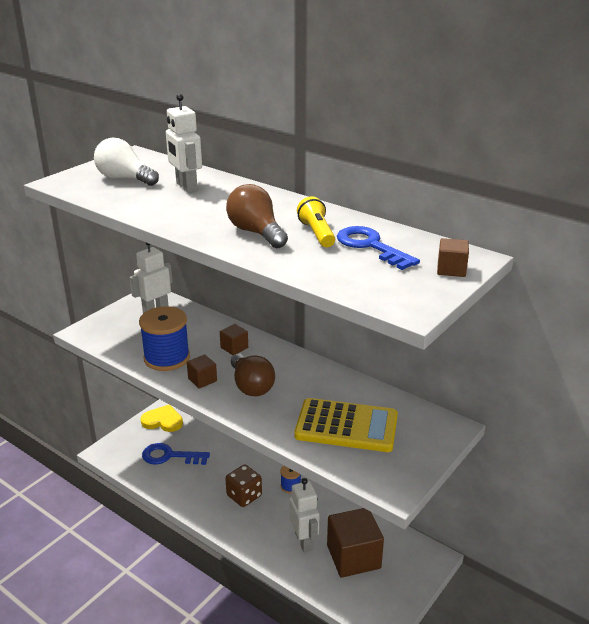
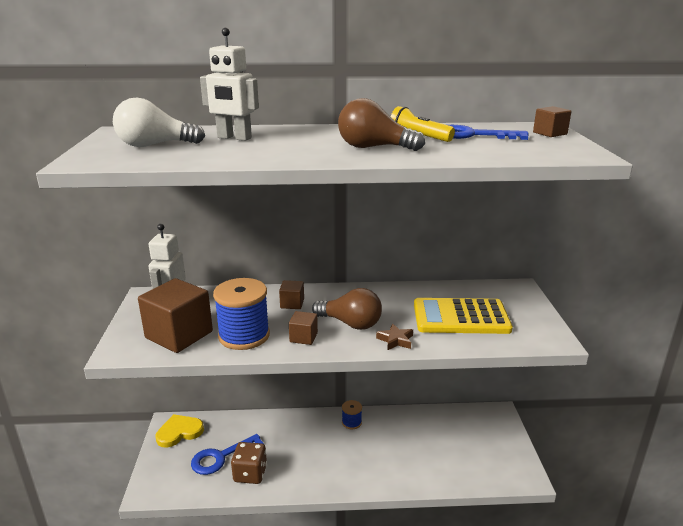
camera: 40 degrees left, 5 degrees down
brown dice [225,465,262,507] -> brown dice moved to [231,442,267,484]
white robot [289,478,319,552] -> none
yellow calculator [294,398,398,452] -> yellow calculator turned 150 degrees counterclockwise [414,298,513,334]
brown cube [327,508,384,578] -> brown cube moved to [138,278,213,353]
none -> brown star [376,323,413,351]

